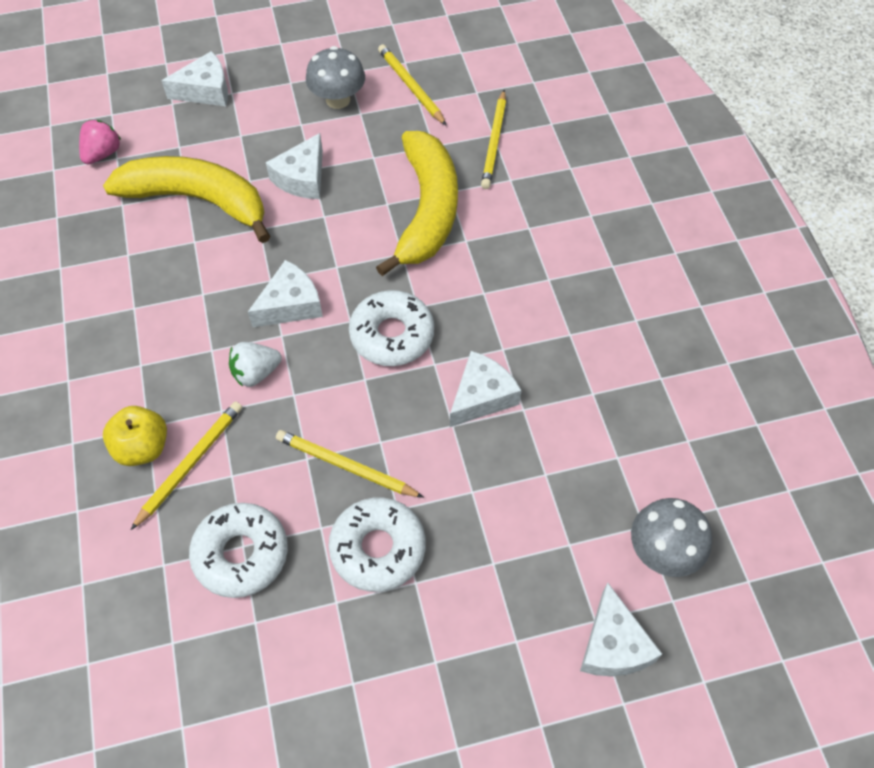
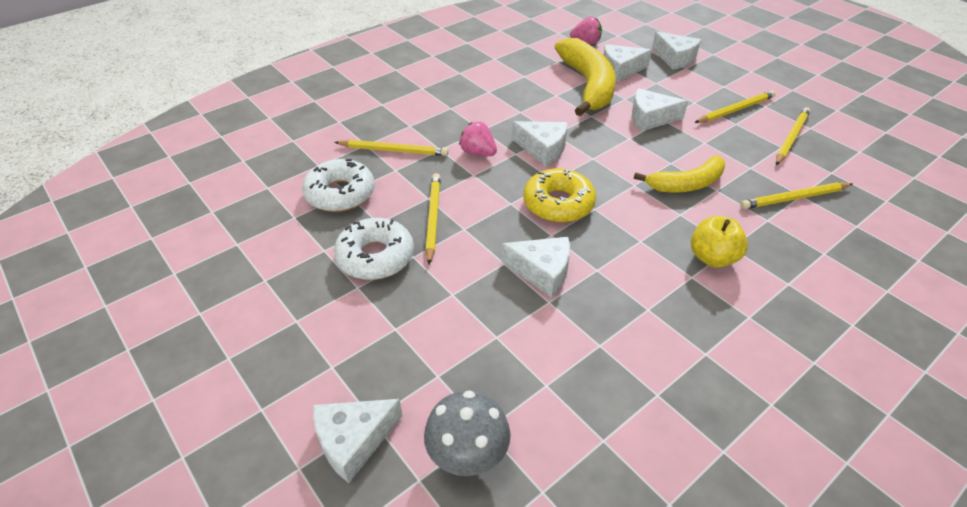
camera: 65 degrees right, 15 degrees down
yellow apple [103,406,167,466] -> yellow apple moved to [691,216,748,268]
white strawberry [229,342,282,387] -> pink strawberry [459,122,497,156]
grey mushroom [306,46,365,109] -> yellow pencil [694,90,776,123]
white donut [349,290,434,366] -> yellow donut [524,168,596,223]
yellow banana [376,131,458,276] -> yellow banana [634,156,725,193], size x0.61
none -> white cheese [604,44,652,82]

